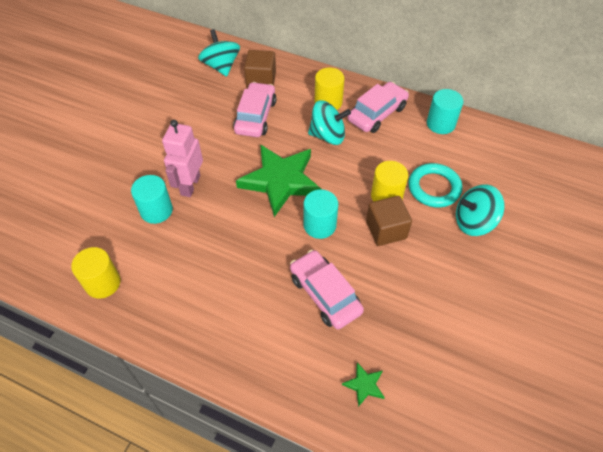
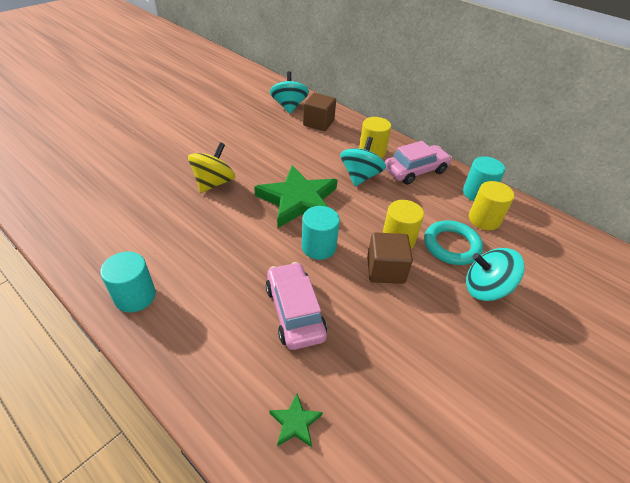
camera: 15 degrees right, 10 degrees down
yellow cylinder [71,247,121,299] -> yellow cylinder moved to [469,181,514,230]
turquoise cylinder [131,175,173,224] -> turquoise cylinder moved to [100,252,156,312]
pink robot [162,120,203,197] -> yellow spinning top [188,142,236,193]
pink car [233,82,276,137] -> none
turquoise spinning top [308,100,351,145] -> turquoise spinning top turned 90 degrees counterclockwise [340,137,386,186]

